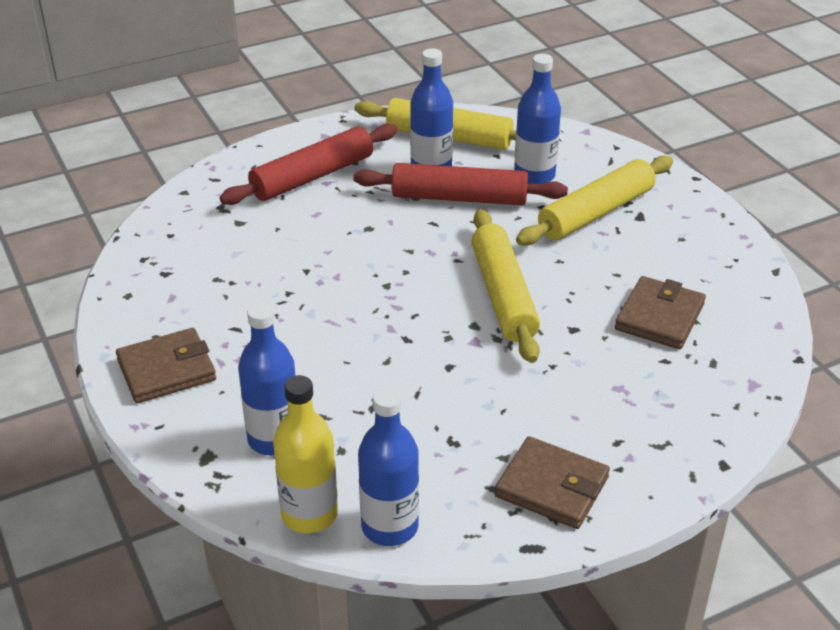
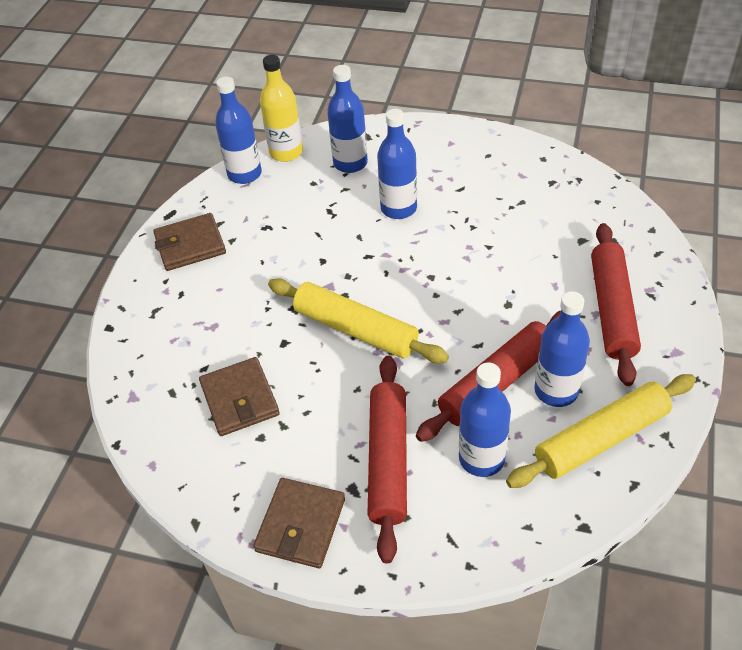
camera: 135 degrees right, 10 degrees up
brown wallet [116,328,216,404] -> brown wallet moved to [253,478,345,568]
yellow rolling pin [516,156,673,246] -> red rolling pin [367,356,407,564]
none -> blue bottle [377,109,417,219]

